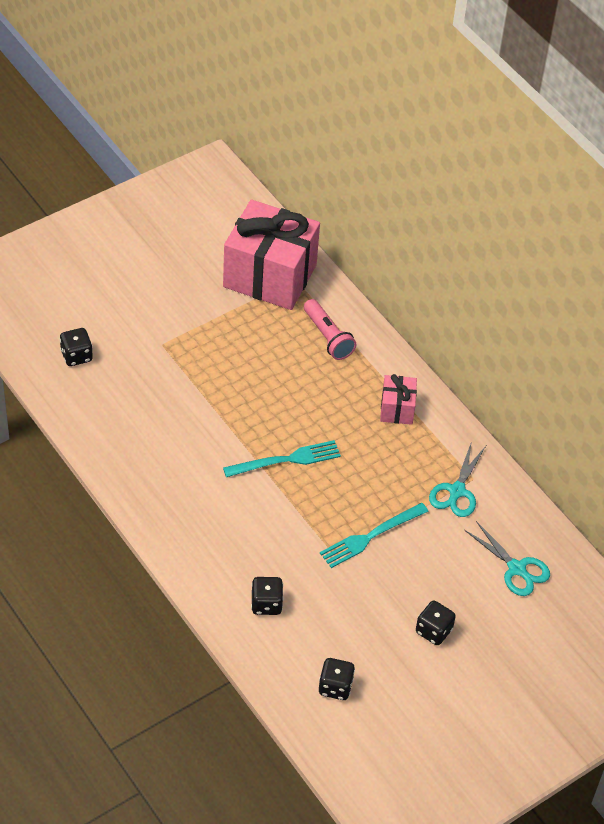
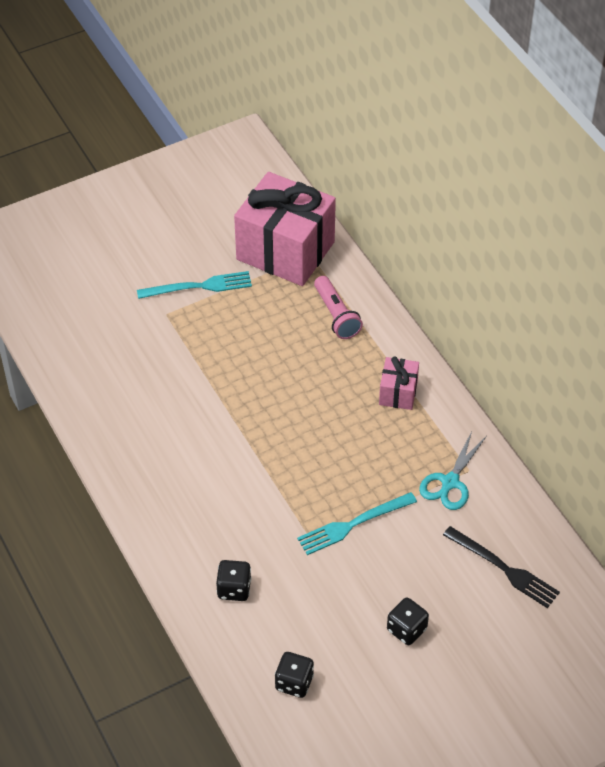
camera: 10 degrees right, 0 degrees up
black dice [60,328,93,366] -> none
turquoise fork [223,440,341,477] -> turquoise fork moved to [137,271,252,299]
turquoise scissors [465,521,550,596] -> black fork [443,526,560,608]

